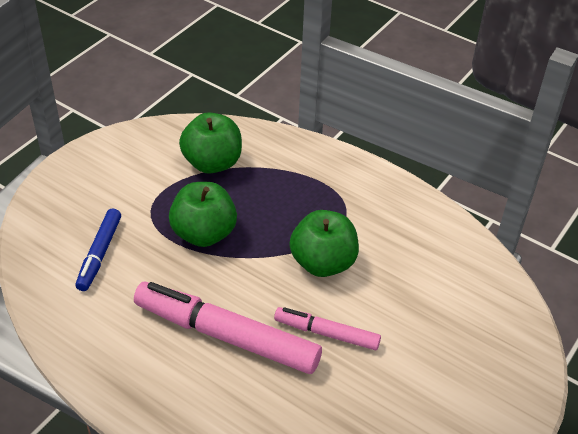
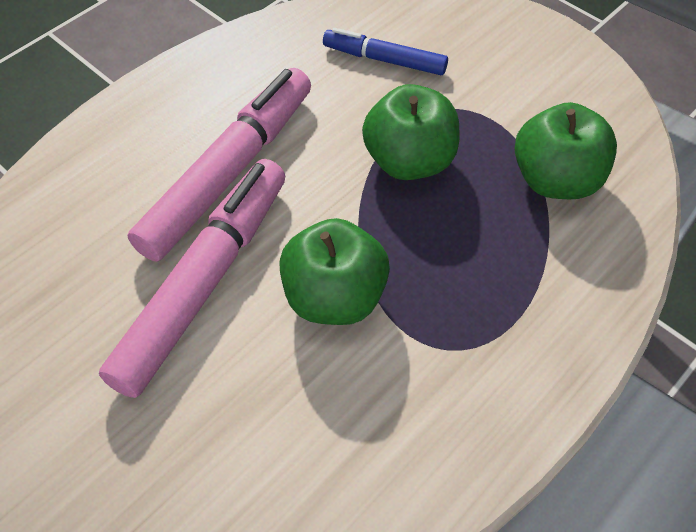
camera: 100 degrees right, 10 degrees up
pink marker [274,307,381,350] -> pink marker [99,159,285,398], size x1.82

